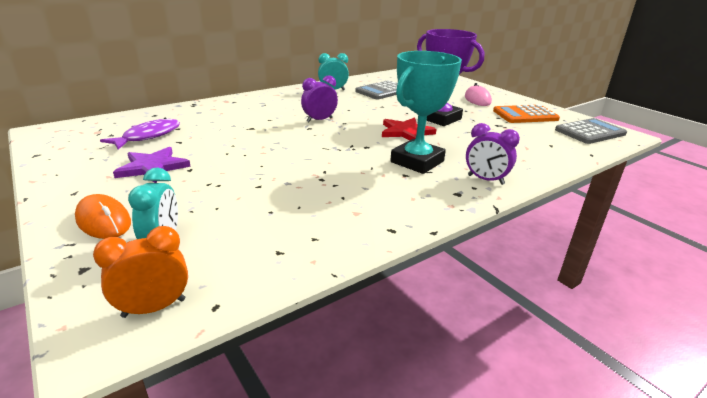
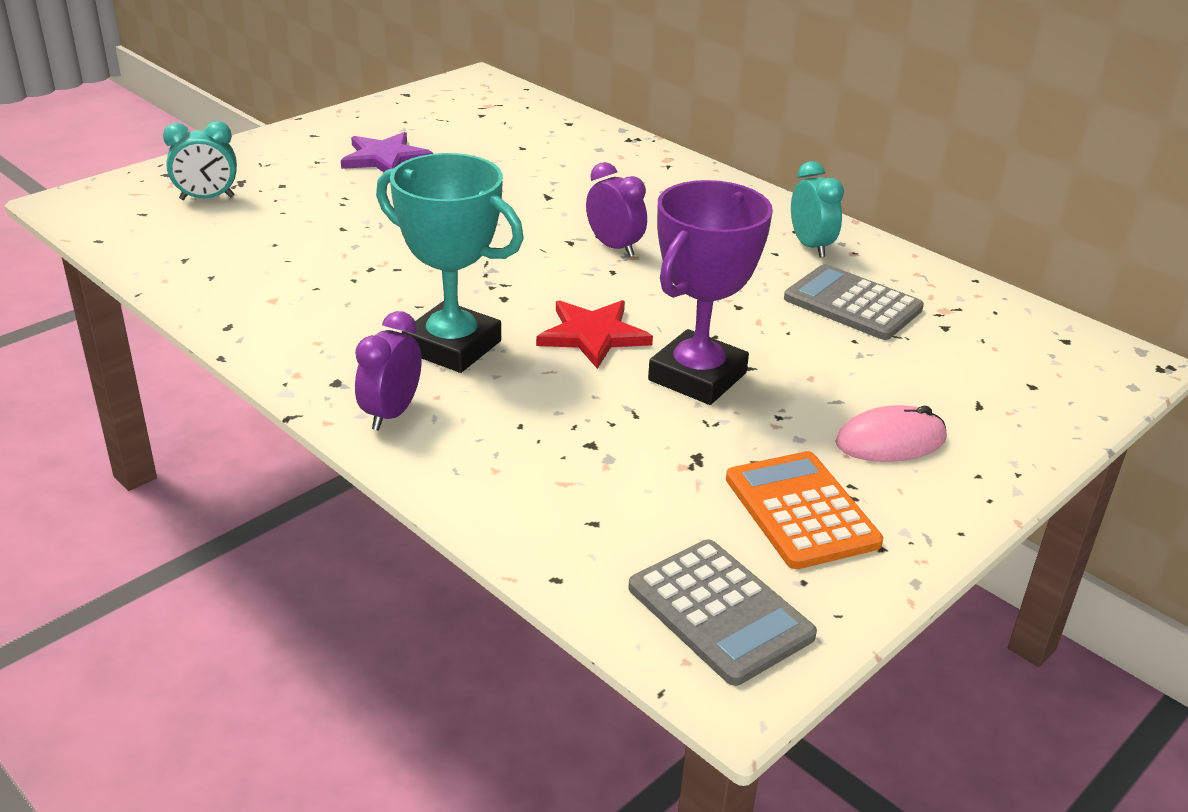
camera: 80 degrees right, 5 degrees up
orange mouse [75,194,131,239] -> none
orange clock [93,226,188,318] -> none
purple fish [100,118,180,150] -> none

